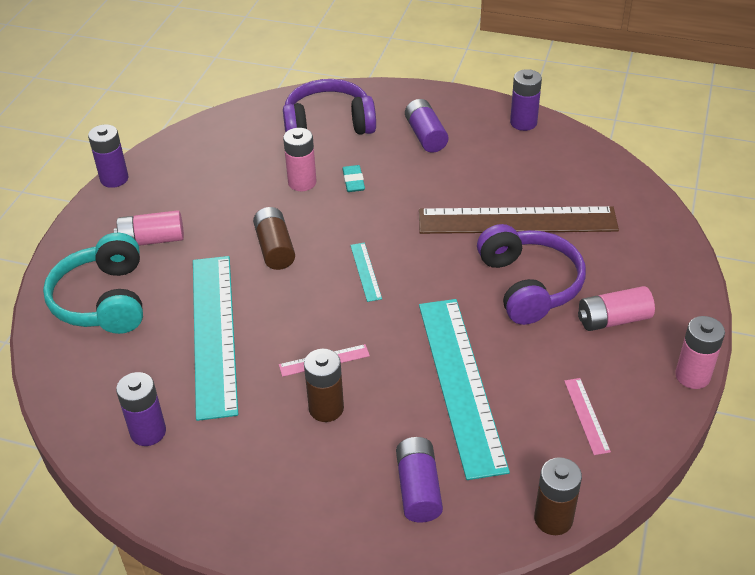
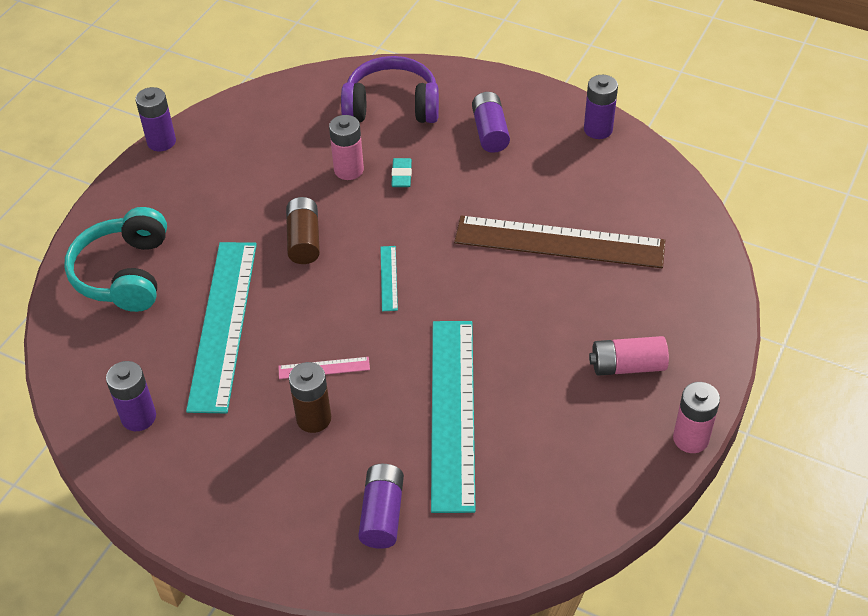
camera: 10 degrees right, 5 degrees up
pink battery [114,210,184,246] -> none
purple headphones [477,224,586,325] -> none
brown battery [534,457,582,535] -> none
pink ruler [564,378,611,455] -> none

